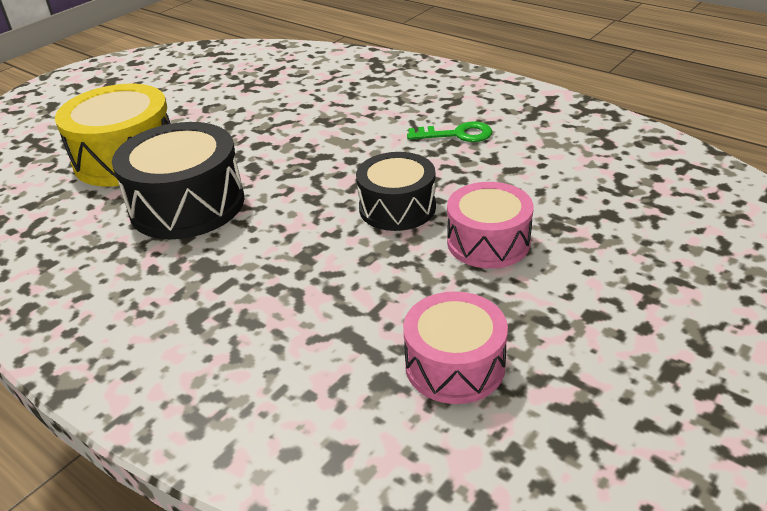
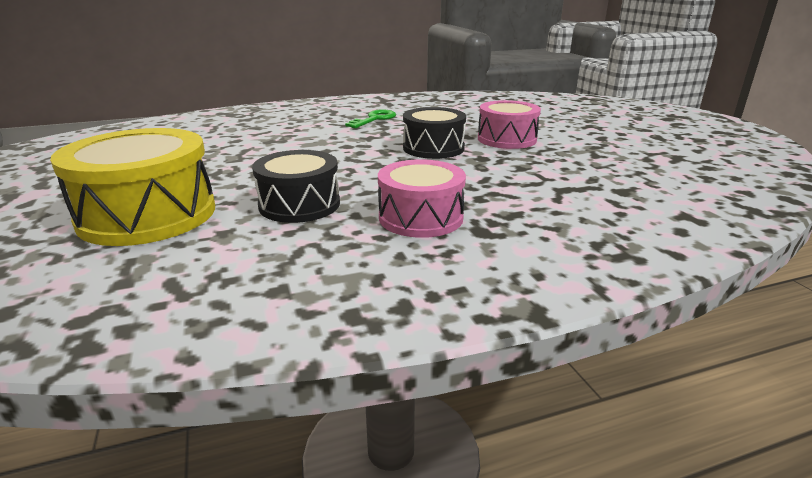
camera: 60 degrees left, 10 degrees down
black drum [112,122,244,239] -> black drum [252,150,340,223], size x0.65
pink drum [403,291,508,404] -> pink drum moved to [378,159,466,238]

